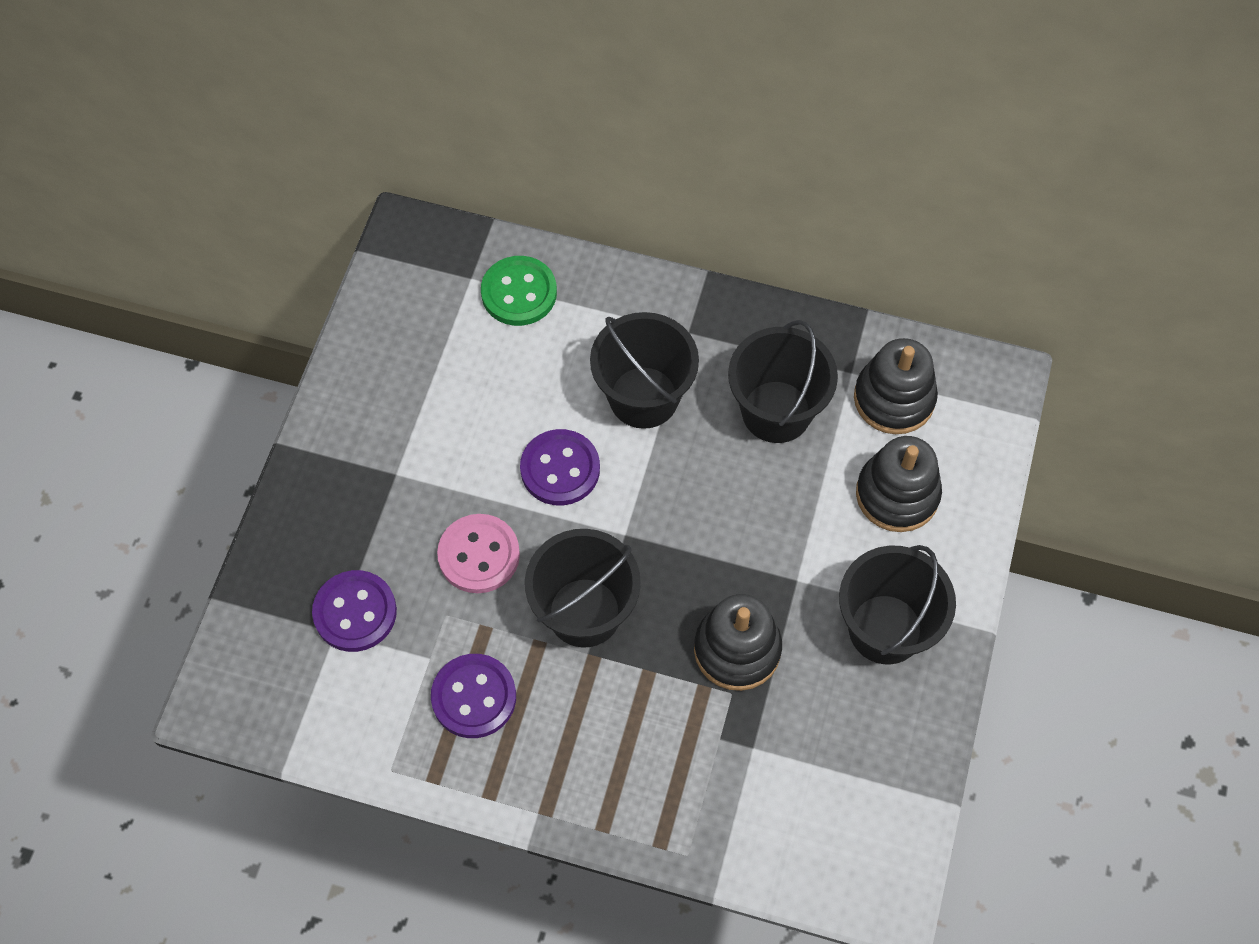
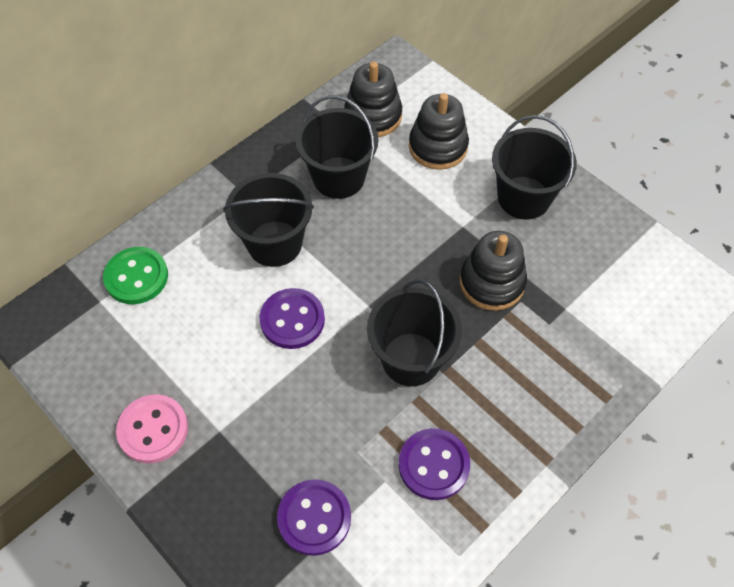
camera: 60 degrees left, 5 degrees down
pink button [437,514,520,593] -> pink button moved to [116,394,188,463]

